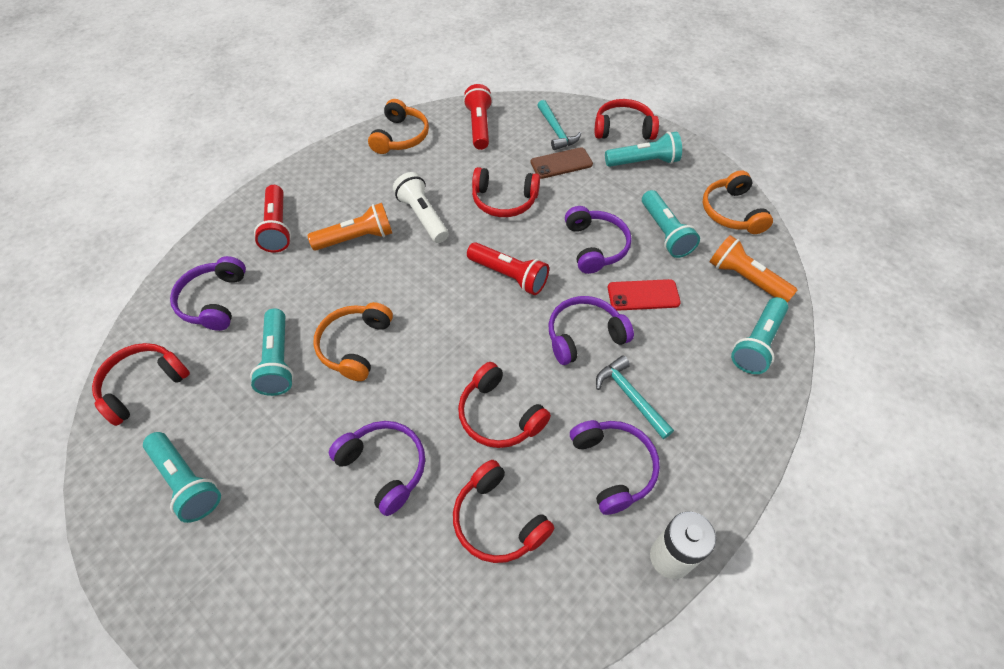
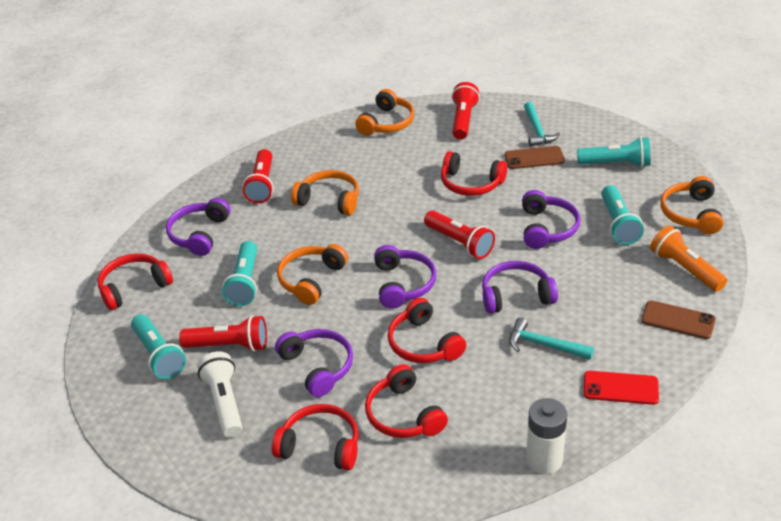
camera: 15 degrees right, 15 degrees down
orange flashlight [307,203,392,250] -> orange headphones [291,170,359,215]
white flashlight [393,172,449,243] -> white flashlight moved to [197,351,242,437]
purple headphones [570,420,660,515] -> purple headphones moved to [374,245,436,309]
red headphones [595,99,659,140] -> red headphones moved to [272,404,359,470]
turquoise hammer [596,355,674,439] -> turquoise hammer turned 45 degrees counterclockwise [509,318,594,360]
red phone [608,279,681,311] -> red phone moved to [584,371,659,405]
turquoise flashlight [731,297,788,374] -> brown phone [641,300,716,339]
none -> red flashlight [179,315,267,352]

